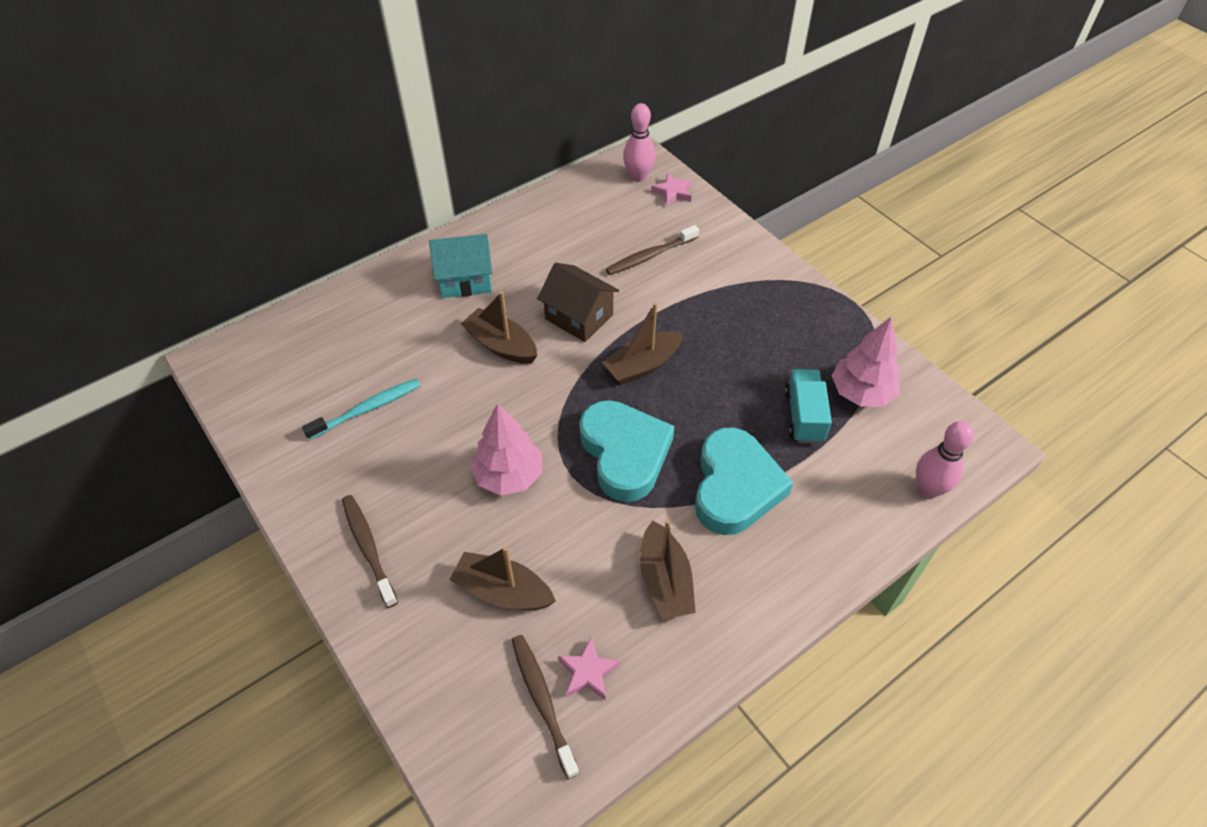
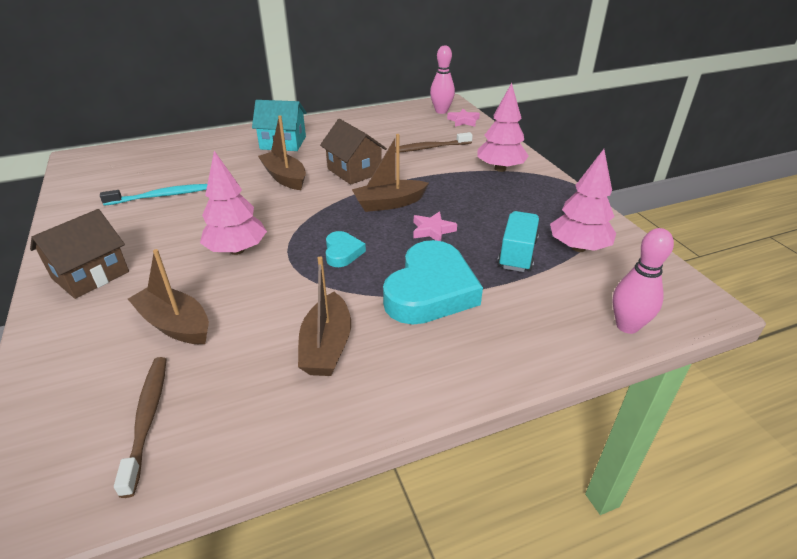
camera: 15 degrees right, 15 degrees down
brown toothbrush [342,495,398,608] -> brown house [30,209,129,299]
pink star [558,638,620,700] -> pink star moved to [413,211,457,241]
turquoise heart [579,400,675,502] -> turquoise heart [325,231,366,267], size x0.48
none -> pink tree [477,83,529,172]

